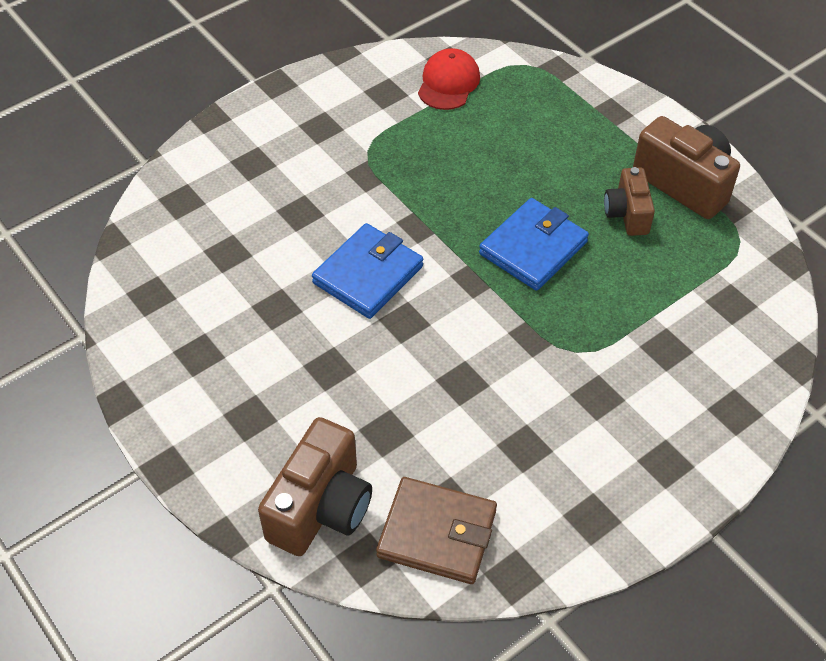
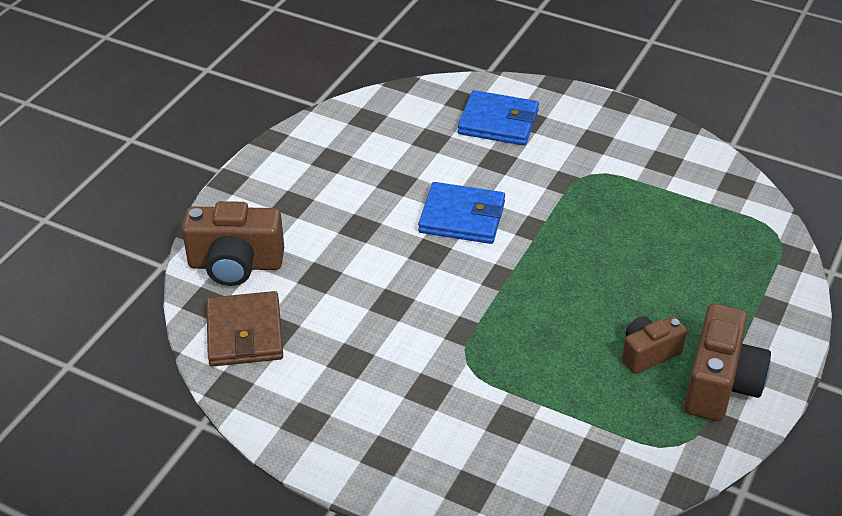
camera: 65 degrees right, 10 degrees down
red cap [418,48,480,110] -> none
blue wallet [479,198,589,291] -> blue wallet moved to [458,90,539,146]

